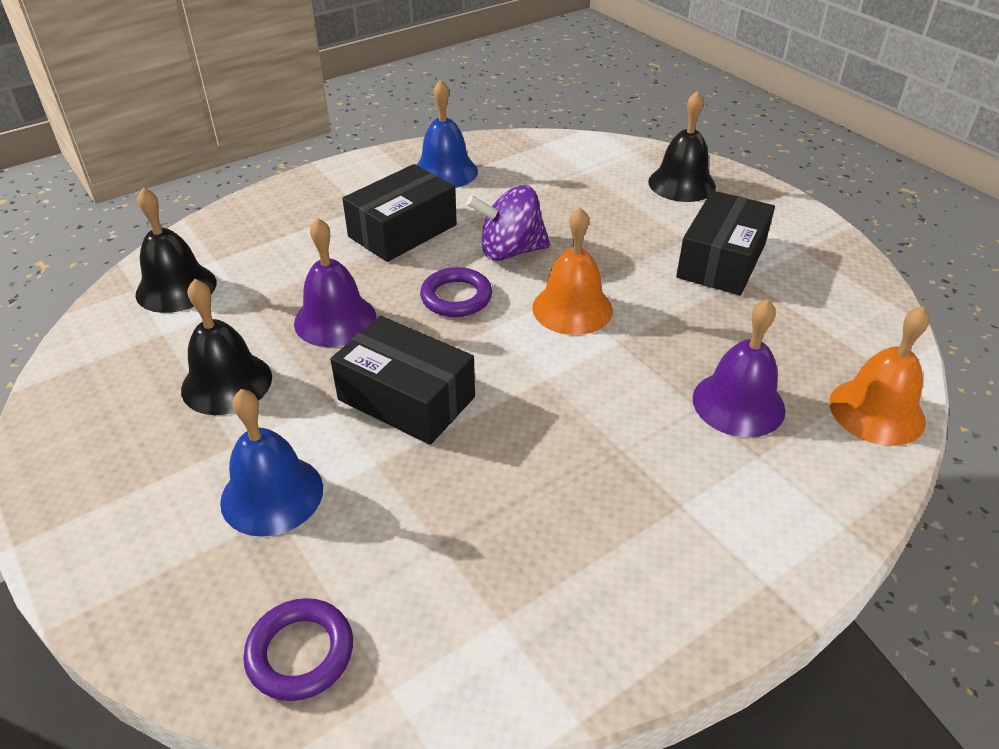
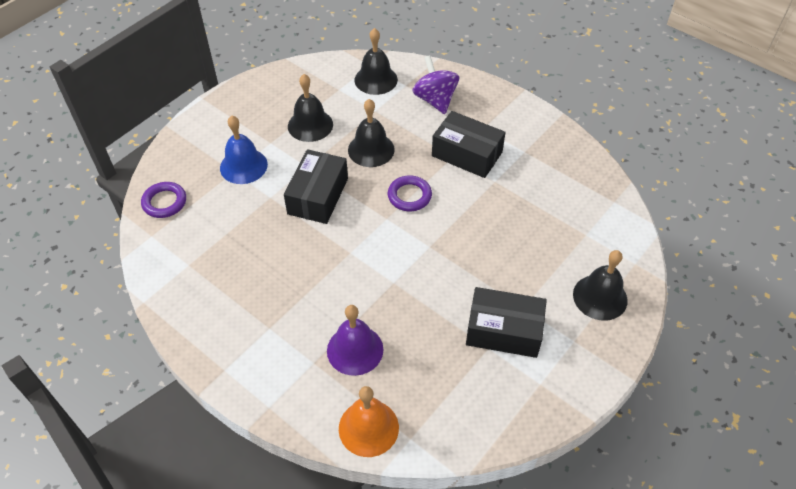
camera: 75 degrees right, 10 degrees up
purple bell [294,218,377,347] -> black bell [348,99,395,167]
blue bell [417,79,478,188] -> none
purple spinning top [466,185,550,261] -> purple spinning top moved to [413,55,459,114]
orange bell [532,207,613,335] -> none

